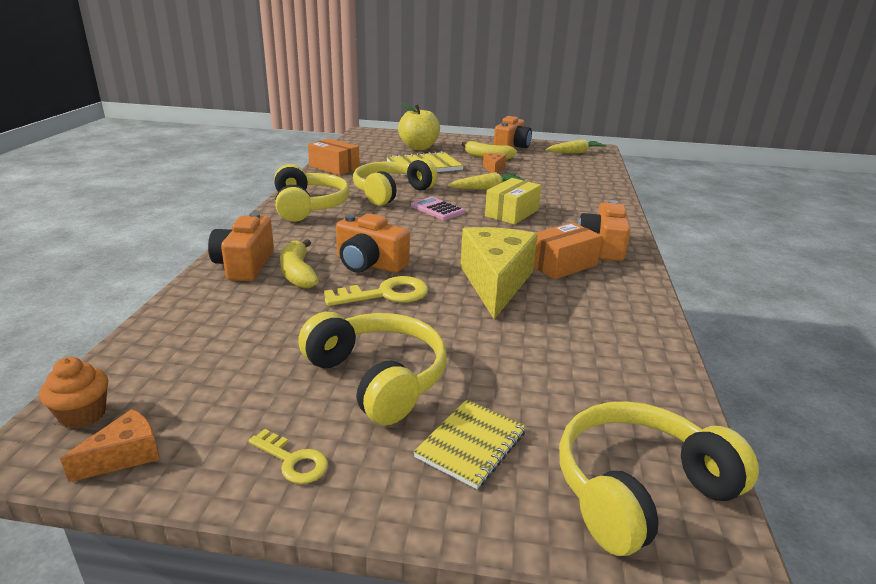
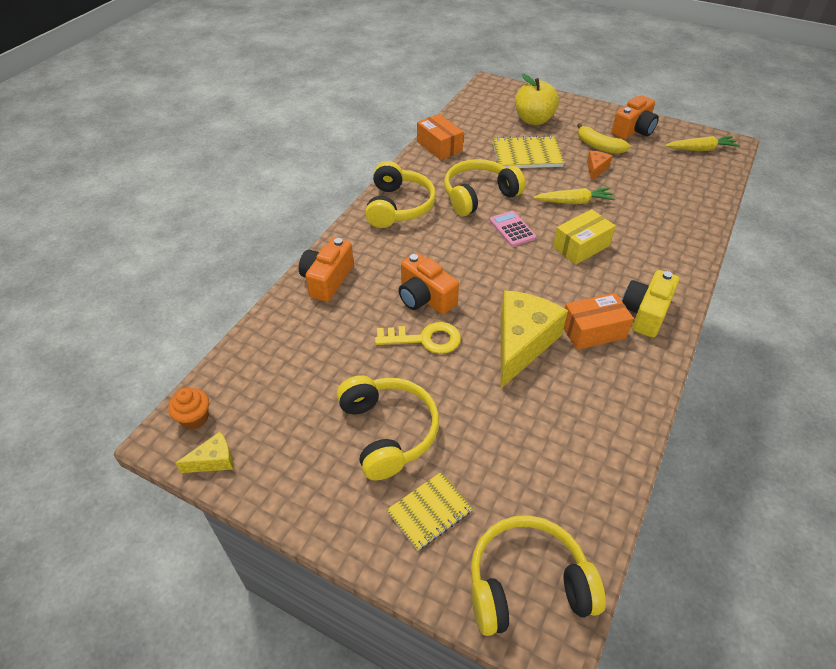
camera: 20 degrees right, 20 degrees up
orange cheese [60,409,160,482] -> yellow cheese [175,432,233,473]
yellow key [248,429,328,484] -> none
yellow banana [280,239,319,288] -> none
orange camera [578,200,631,261] -> yellow camera [622,270,679,338]

